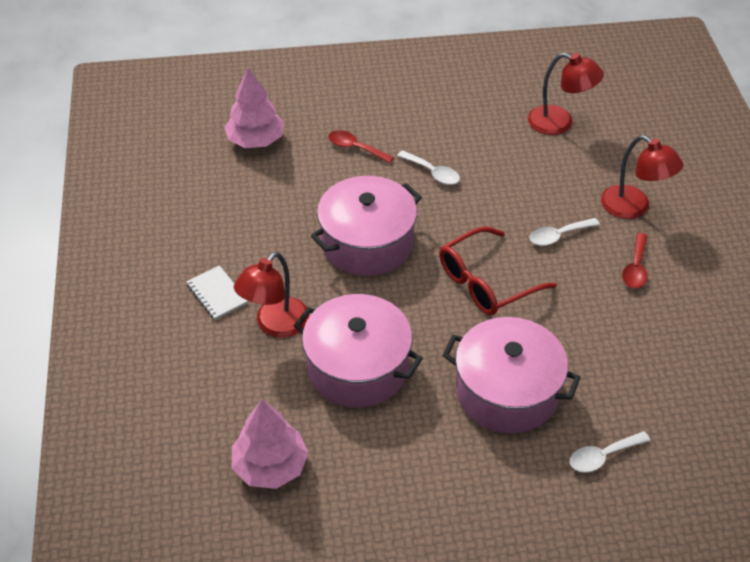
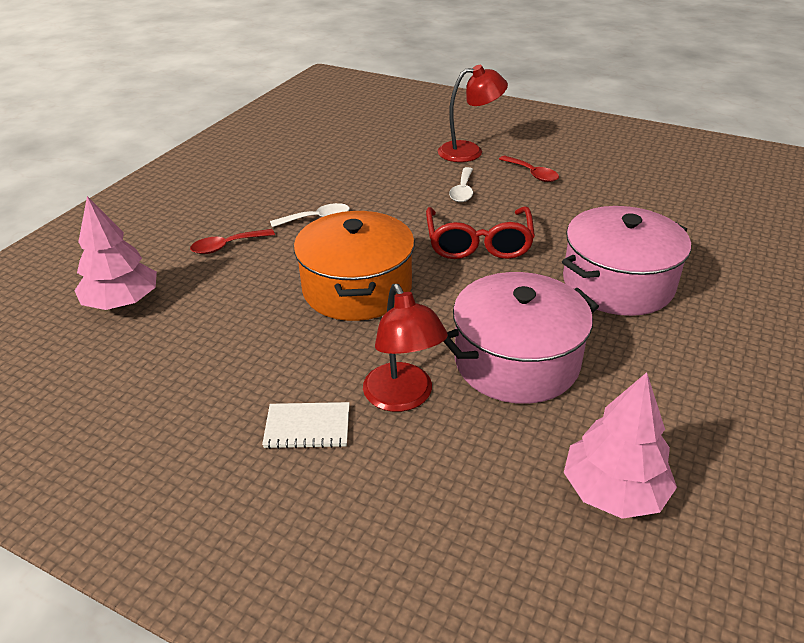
camera: 55 degrees left, 10 degrees down
pink pot [311,176,422,276] -> orange pot [294,211,415,321]
red lamp [528,53,604,135] -> none
white spoon [570,431,650,473] -> none

